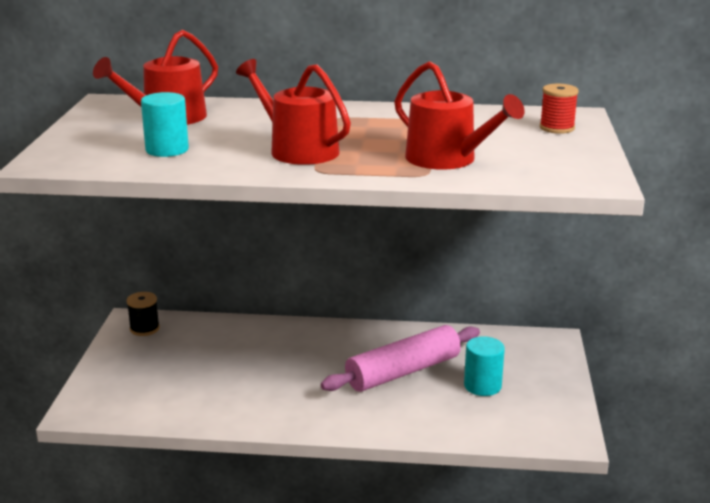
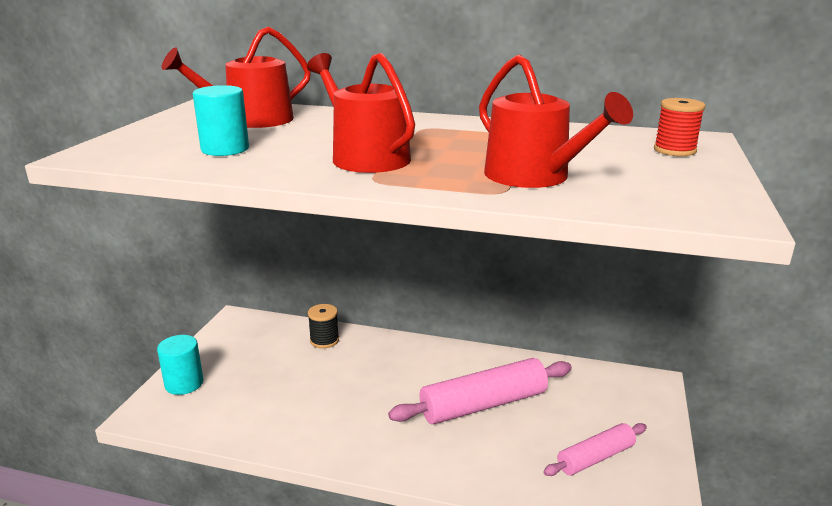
camera: 10 degrees right, 0 degrees up
black spool [127,292,160,336] -> black spool moved to [308,304,339,348]
turquoise cylinder [464,336,505,396] -> turquoise cylinder moved to [157,335,203,395]
none -> pink rolling pin [543,423,647,476]

